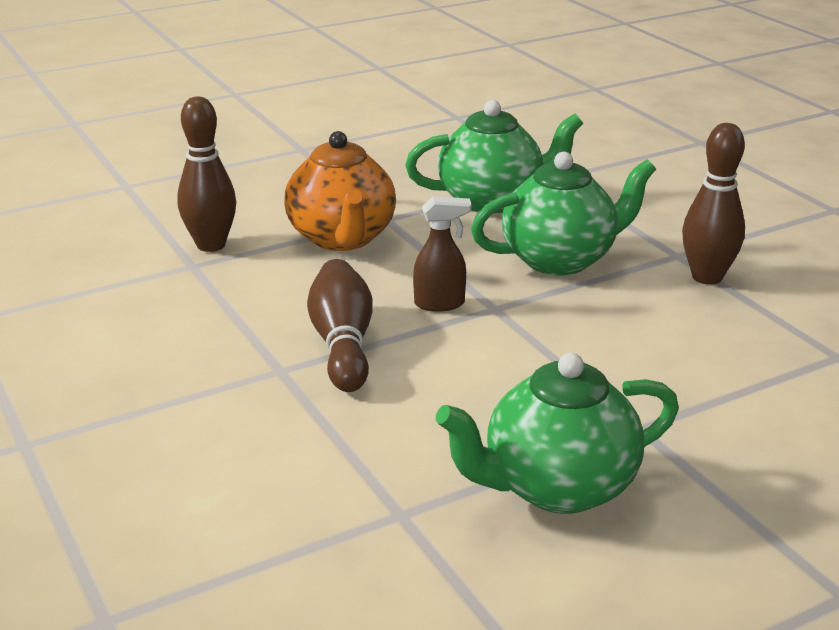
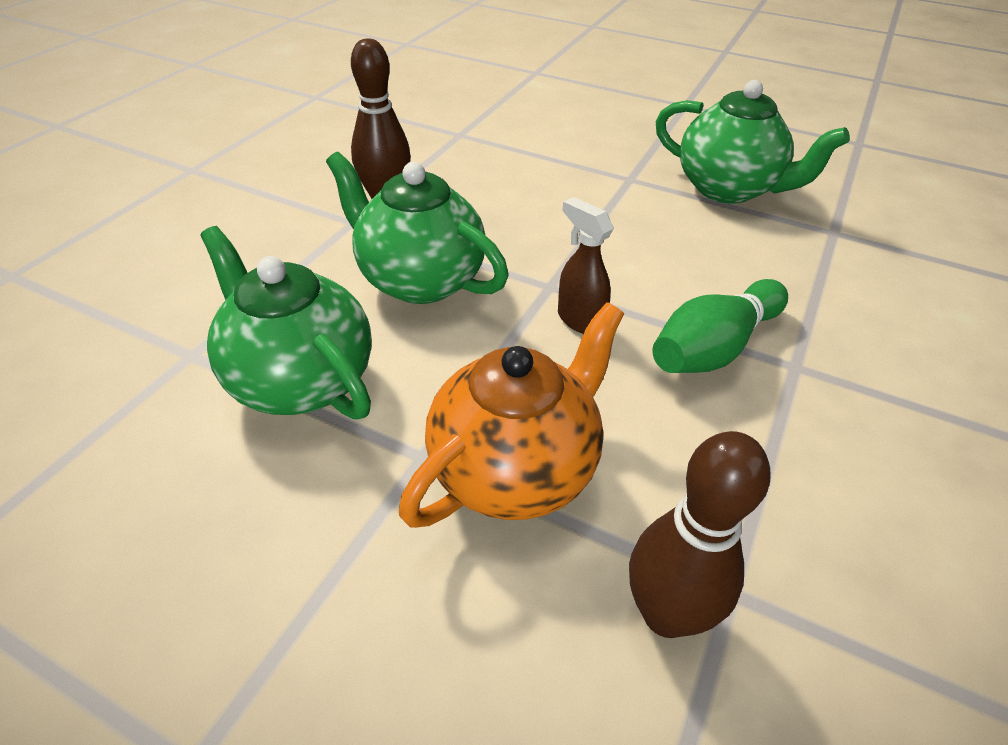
camera: 125 degrees left, 15 degrees up
brown bowling pin [307,259,373,392] -> green bowling pin [652,279,788,373]

